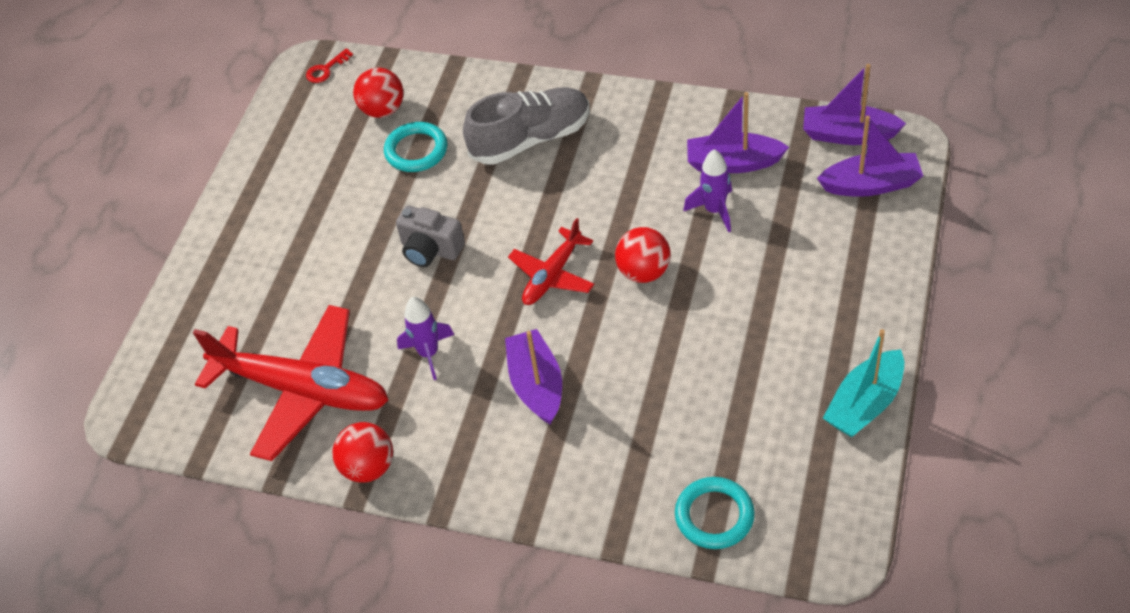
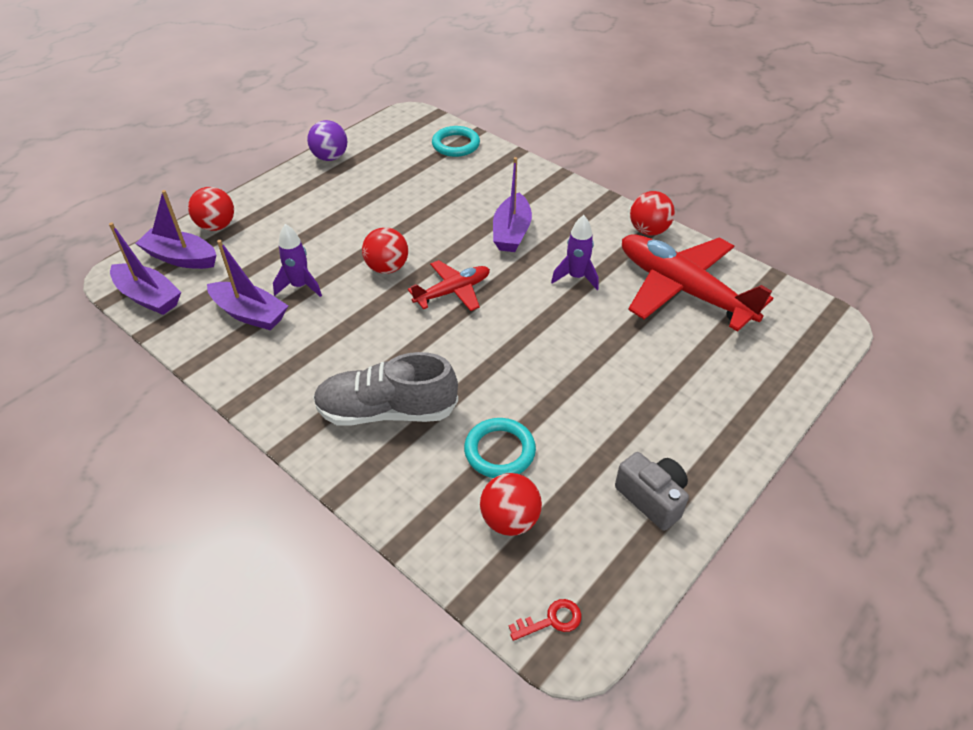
camera: 160 degrees left, 5 degrees down
grey camera [396,206,465,267] -> grey camera moved to [615,452,689,531]
turquoise boat [823,329,904,437] -> purple ball [307,120,347,161]
none -> red ball [188,187,234,231]

